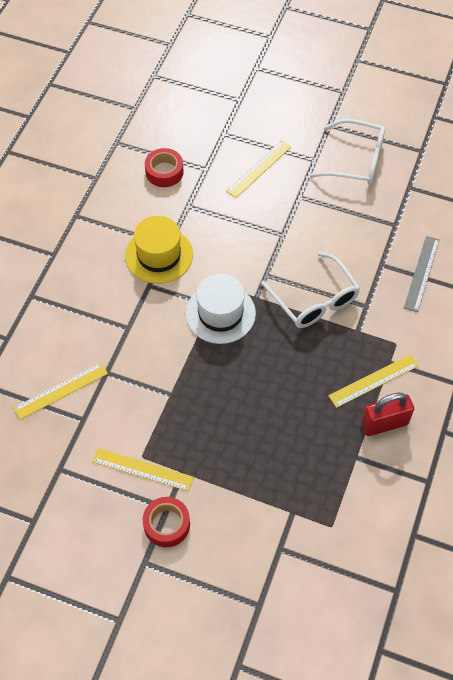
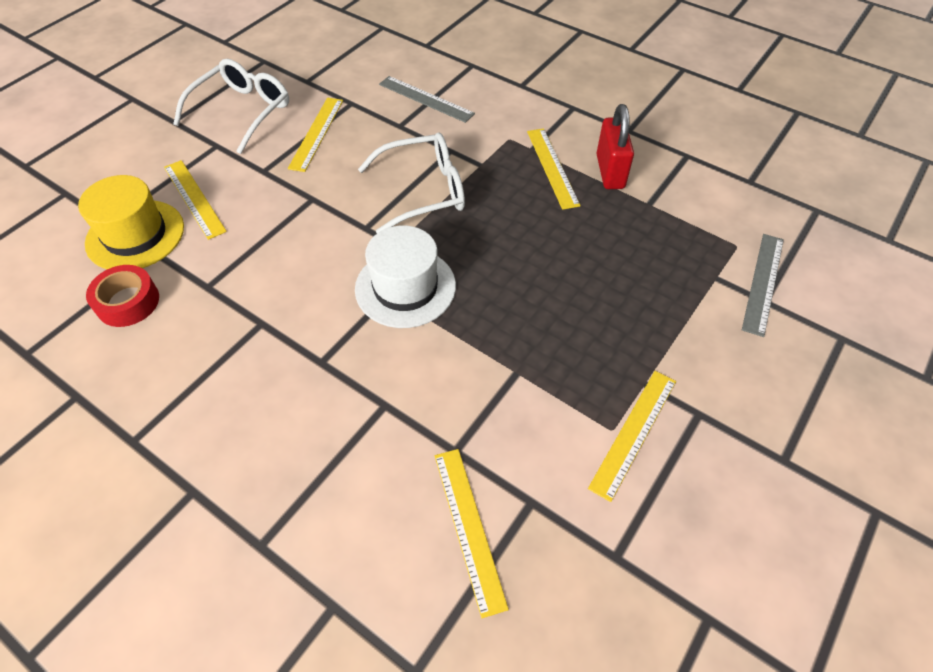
camera: 75 degrees left, 5 degrees down
yellow hat [125,216,193,284] -> yellow hat moved to [78,175,184,269]
red tape [143,497,190,547] -> none
none -> yellow ruler [288,98,343,172]
none -> grey ruler [742,234,784,337]

